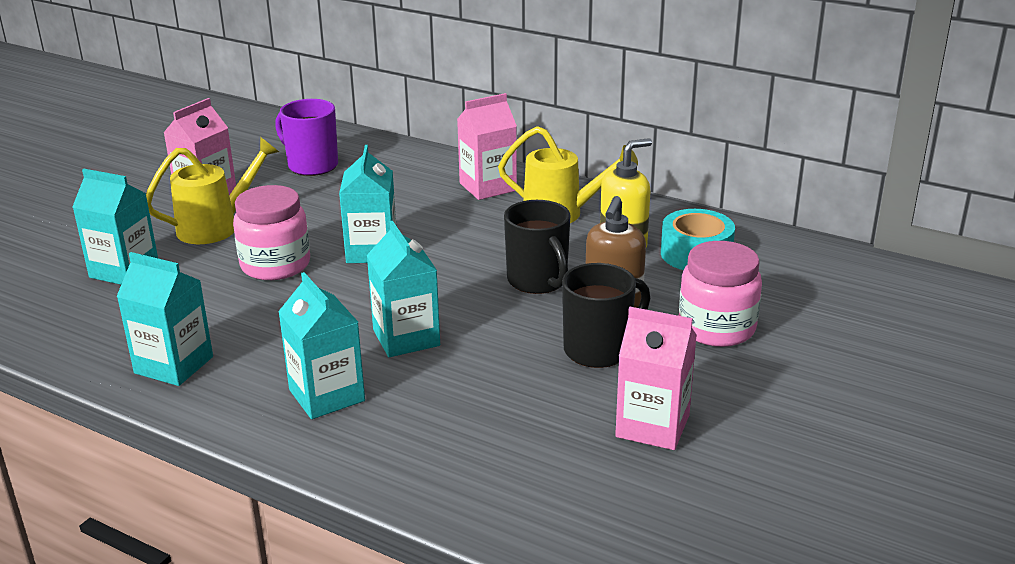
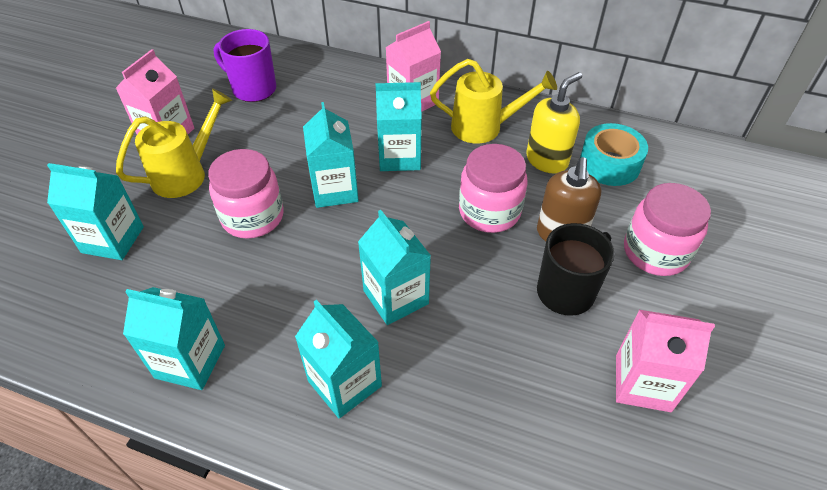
camera: 10 degrees left, 20 degrees up
black mug [504,200,570,294] -> pink jar [459,144,528,233]
none -> turquoise carton [376,82,422,171]

